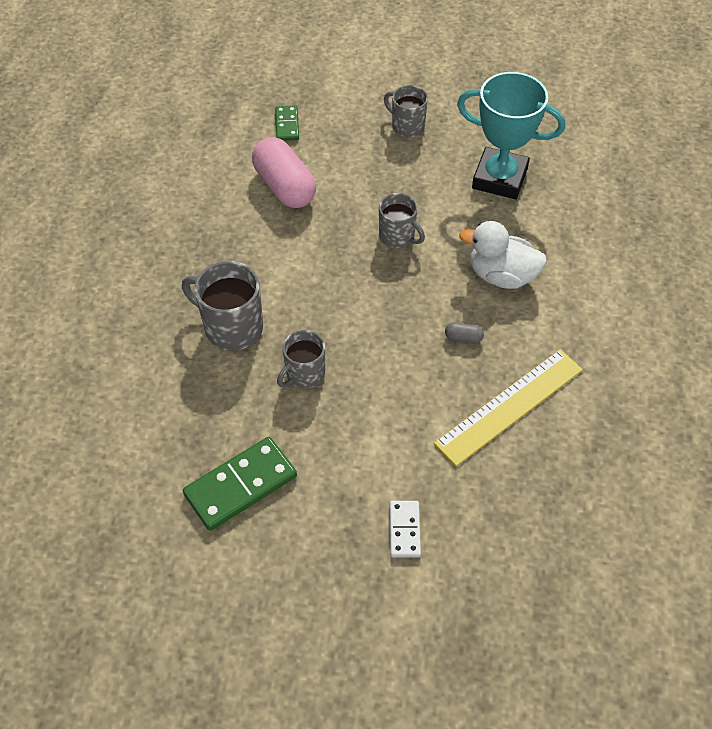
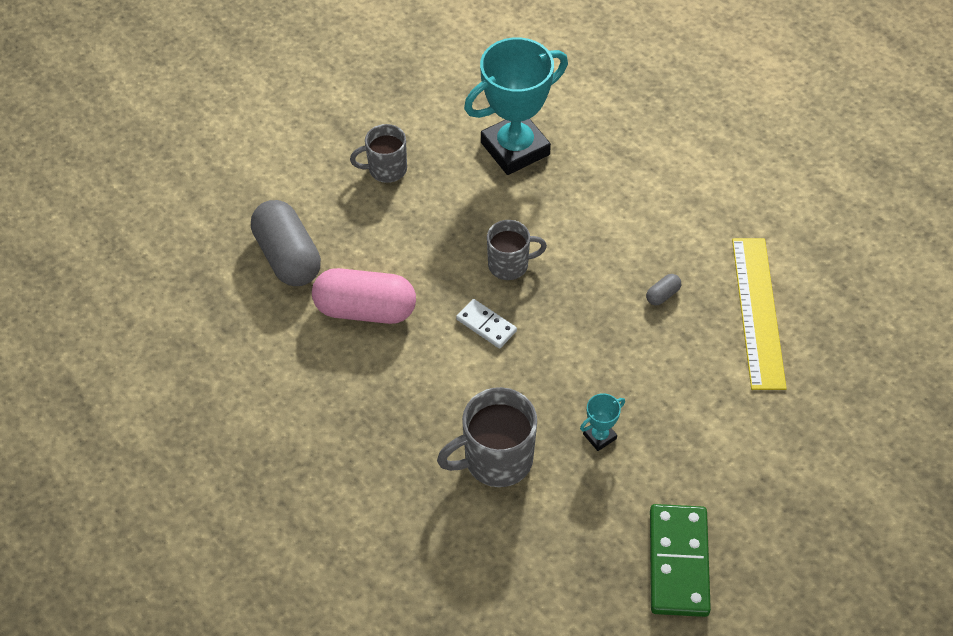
camera: 50 degrees left, 0 degrees up
green domino [275,105,299,141] -> grey capsule [251,200,321,286]
grey mug [277,330,325,388] -> turquoise trophy [580,393,625,451]
white domino [390,501,421,558] -> white domino moved to [456,299,517,348]
white duck [459,221,547,289] -> none

